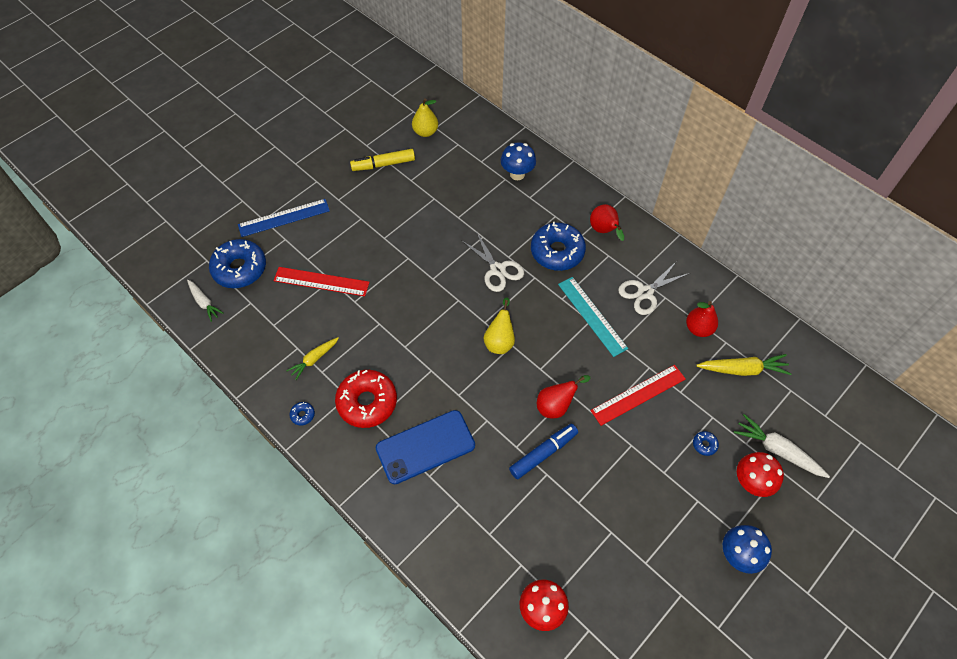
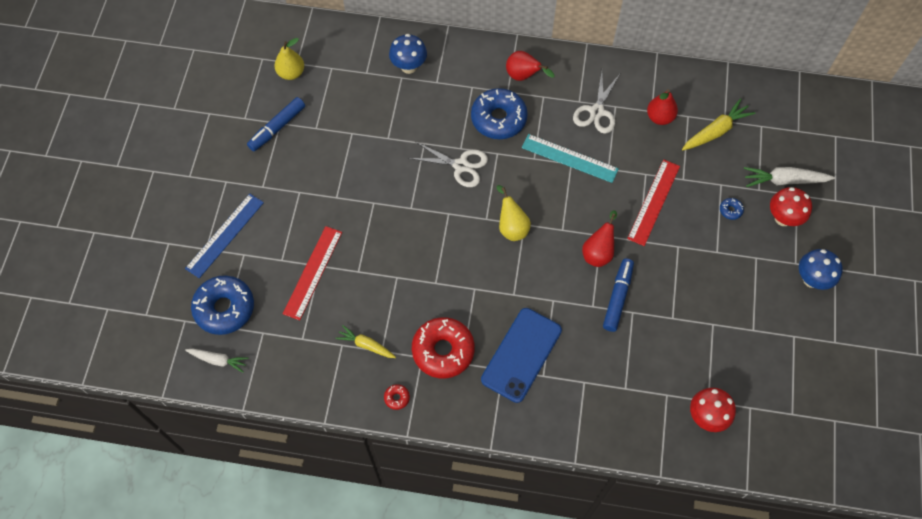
camera: 35 degrees left, 5 degrees up
red ruler [273,267,370,296] -> red ruler turned 45 degrees counterclockwise [283,226,342,320]
yellow carrot [286,337,339,380] -> yellow carrot turned 105 degrees clockwise [335,325,396,358]
blue donut [289,402,315,426] -> red donut [384,384,410,410]
yellow marker [350,149,415,171] -> blue marker [247,97,305,151]

